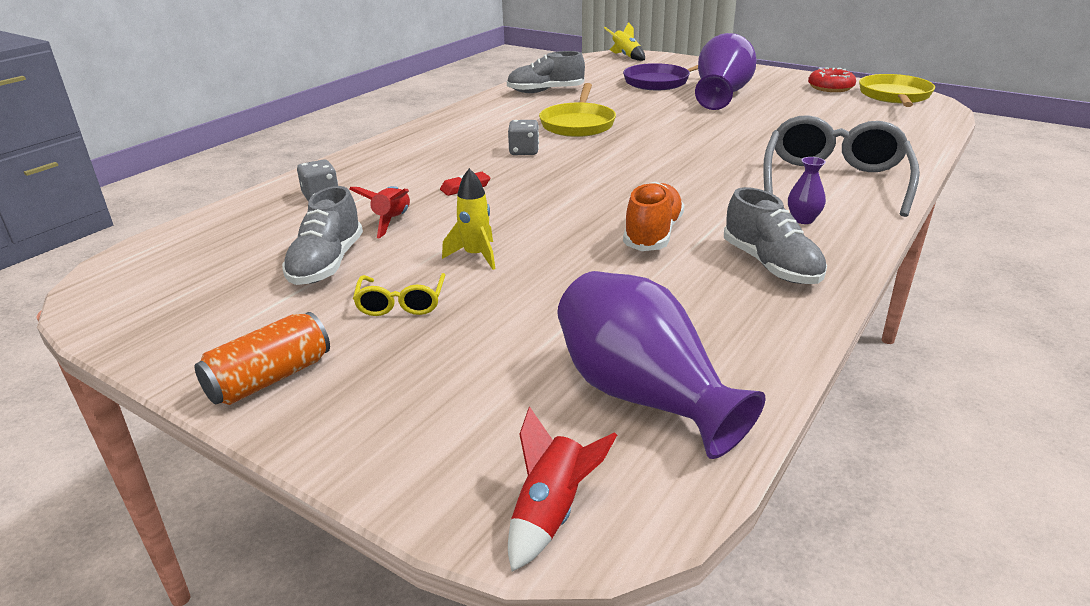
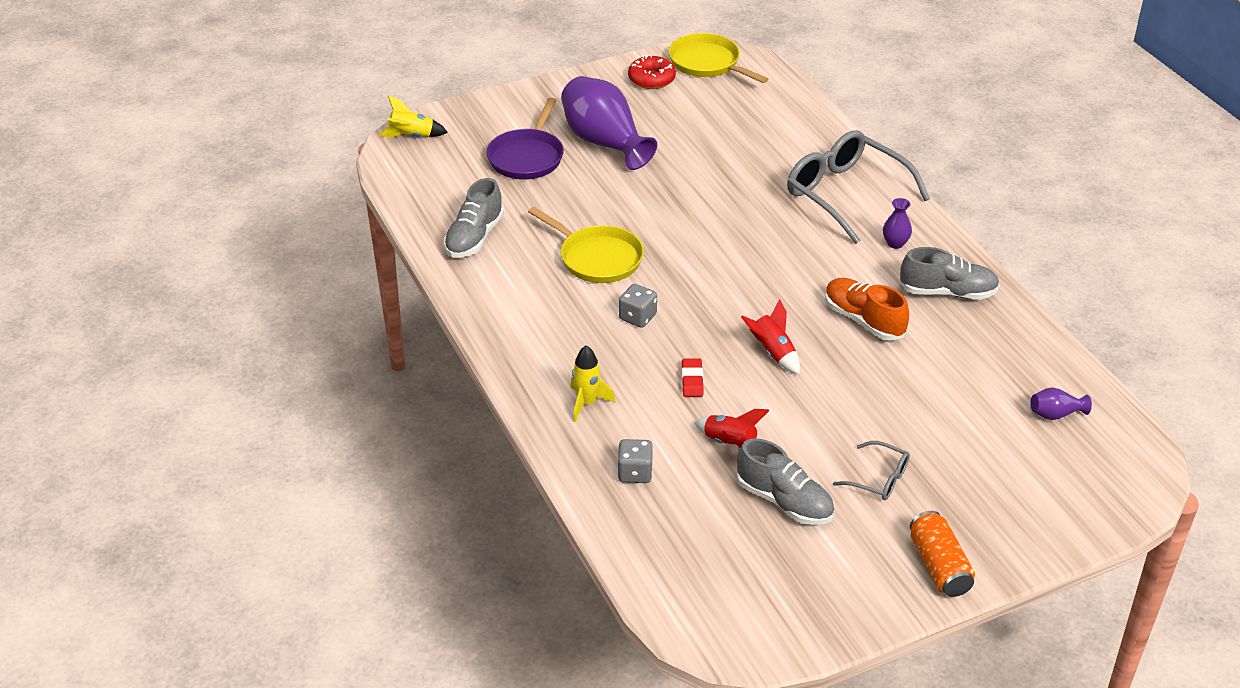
camera: 60 degrees left, 10 degrees up
yellow glasses [353,273,445,316] -> grey glasses [833,441,910,500]
yellow rocket [442,168,495,270] -> yellow rocket moved to [570,345,616,422]
red rocket [508,407,617,571] -> red rocket moved to [741,299,800,374]
purple vase [557,271,766,459] -> purple vase [1030,387,1092,420], size x0.43

